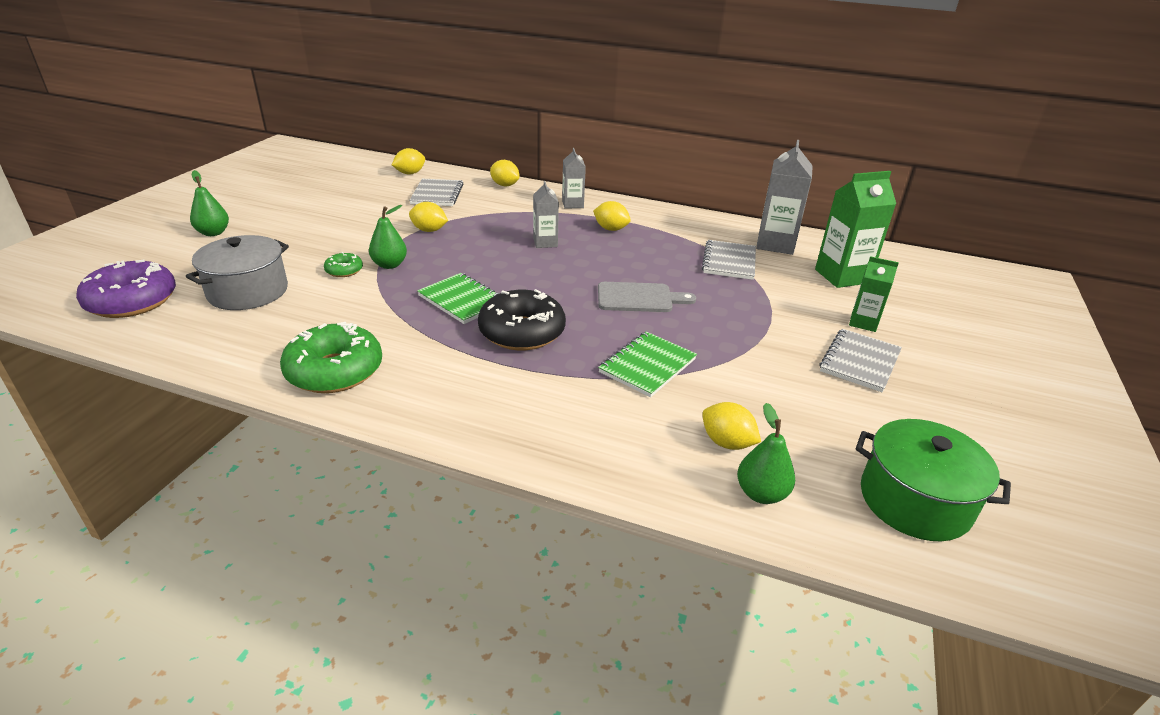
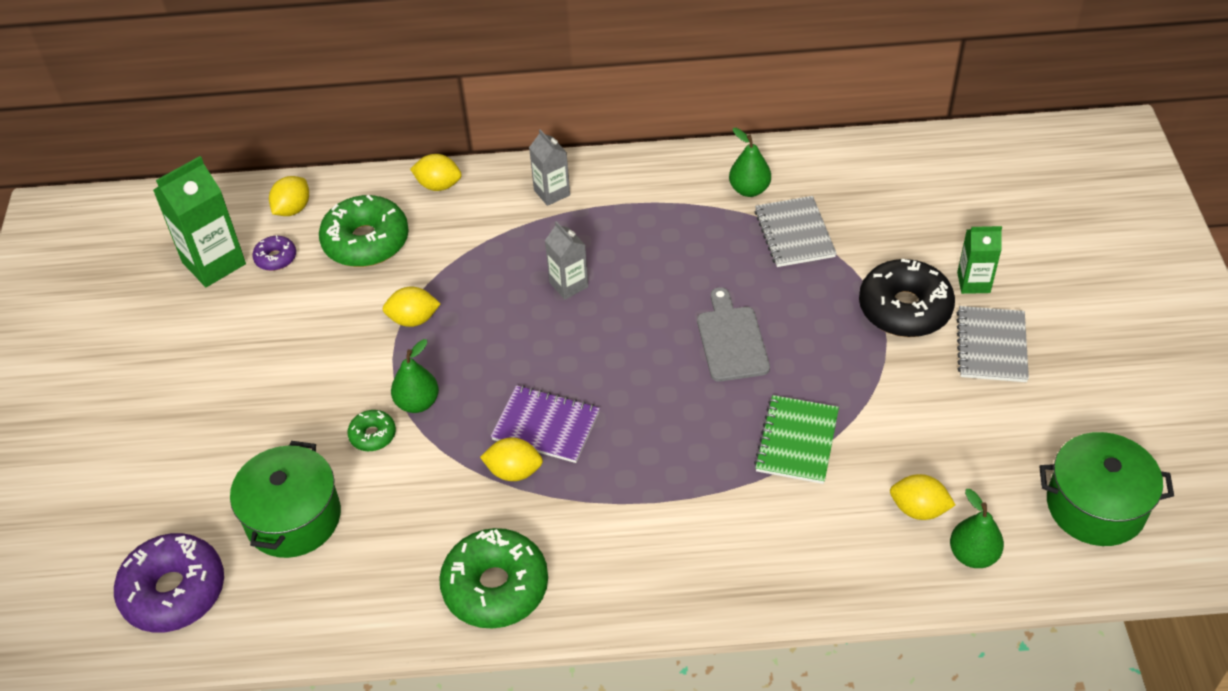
camera: 20 degrees left, 15 degrees up
grey pot [186,235,289,310] -> green pot [230,441,341,558]
green pear [190,170,229,236] -> green pear moved to [729,128,771,197]
grey notebook [409,179,463,206] -> green donut [319,195,409,267]
green notebook [417,273,500,324] -> purple notebook [491,385,600,463]
black donut [478,289,566,350] -> black donut moved to [859,259,955,337]
yellow lemon [593,201,631,231] -> yellow lemon moved to [480,437,543,481]
grey cutting board [598,282,696,312] -> grey cutting board turned 75 degrees counterclockwise [697,287,770,382]
grey carton [756,140,813,255] -> none
green carton [815,171,896,288] -> green carton moved to [153,156,246,287]
none -> purple donut [253,235,296,271]

